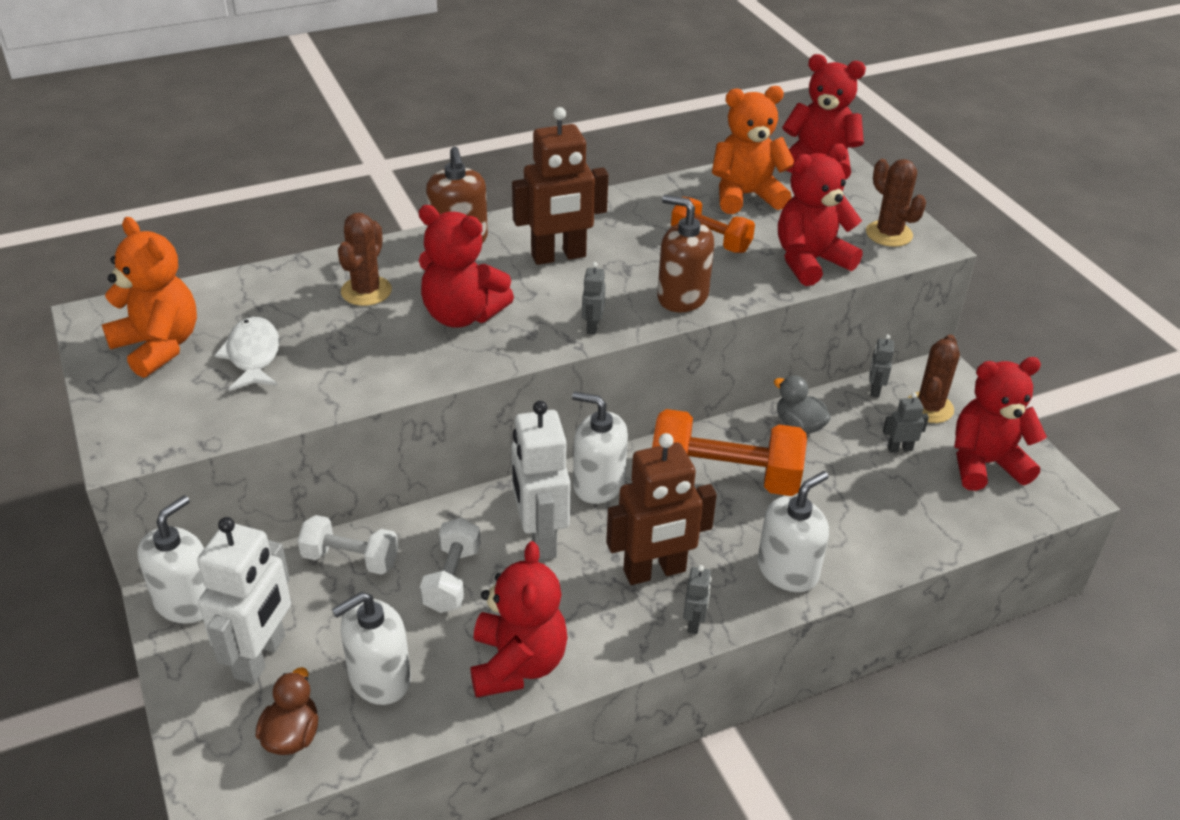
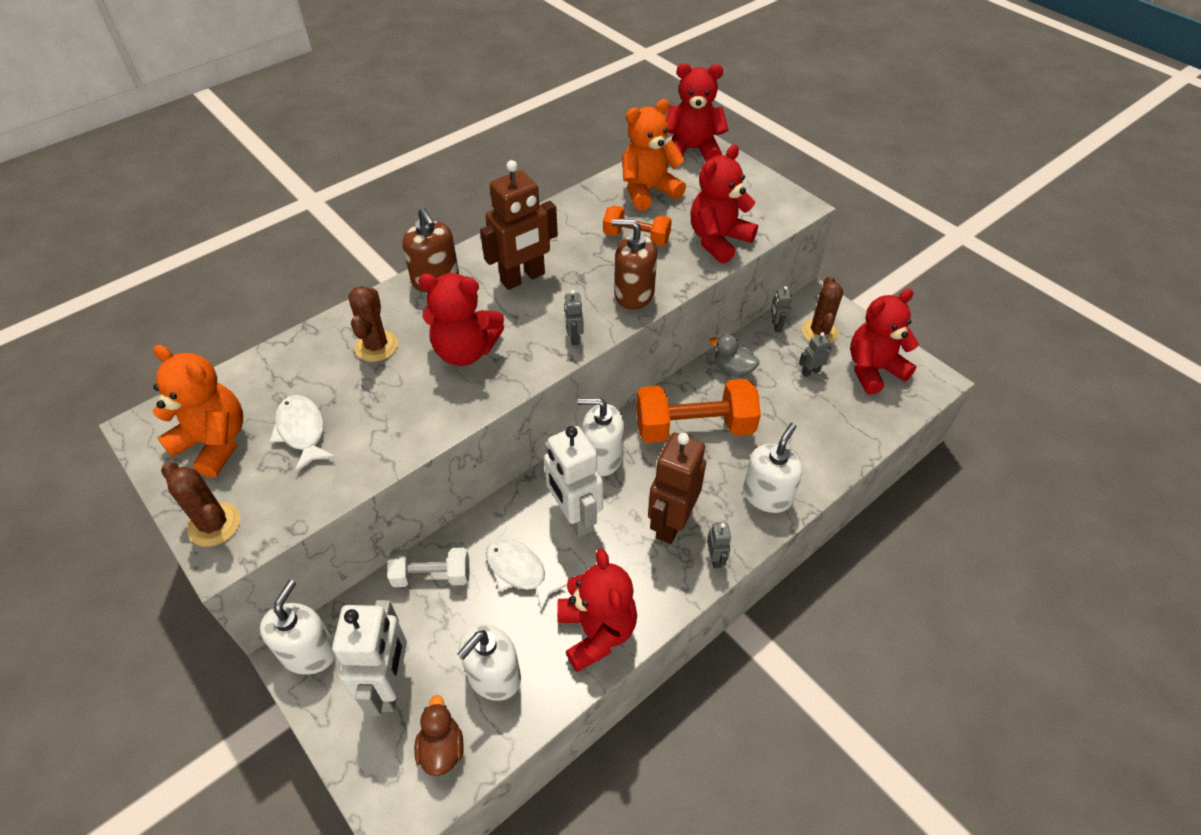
camera: 15 degrees left, 10 degrees up
white dumbbell [420,518,481,613] -> white fish [486,538,567,612]
brown robot [606,433,717,585] -> brown robot turned 150 degrees clockwise [648,433,706,544]
brown cactus [866,159,926,247] -> brown cactus moved to [161,462,240,547]

